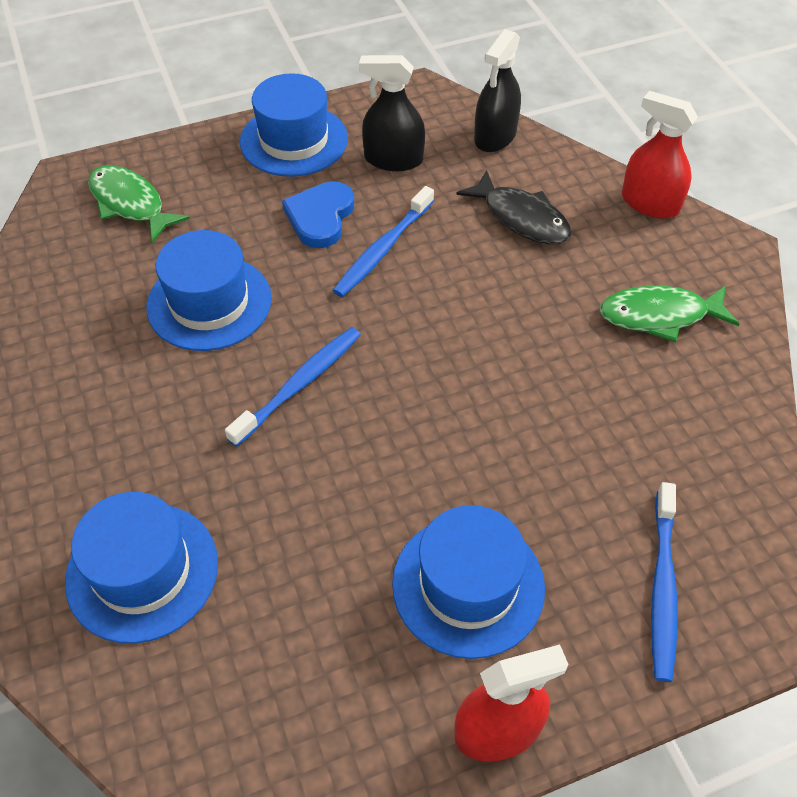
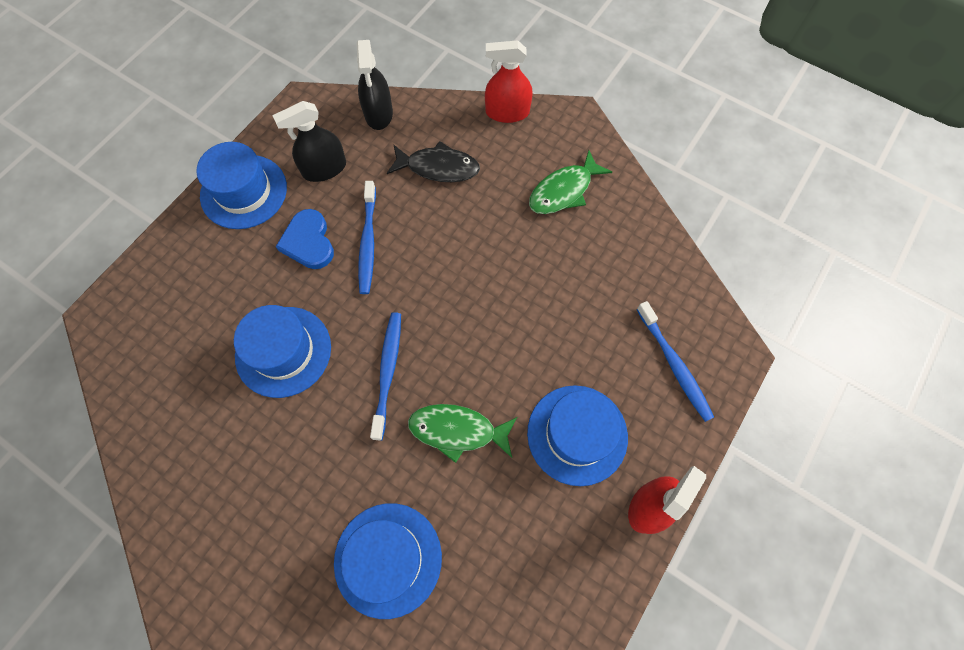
camera: 35 degrees left, 15 degrees up
green fish [88,165,190,243] -> green fish moved to [408,404,517,463]

